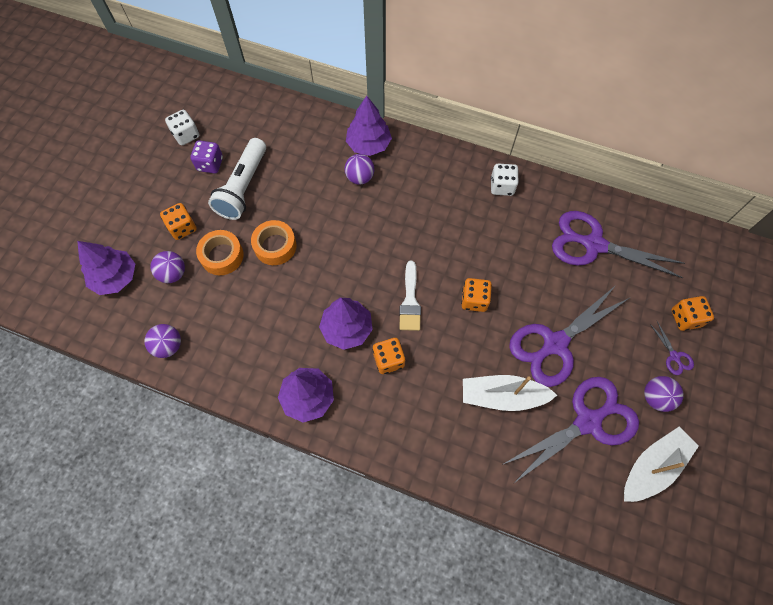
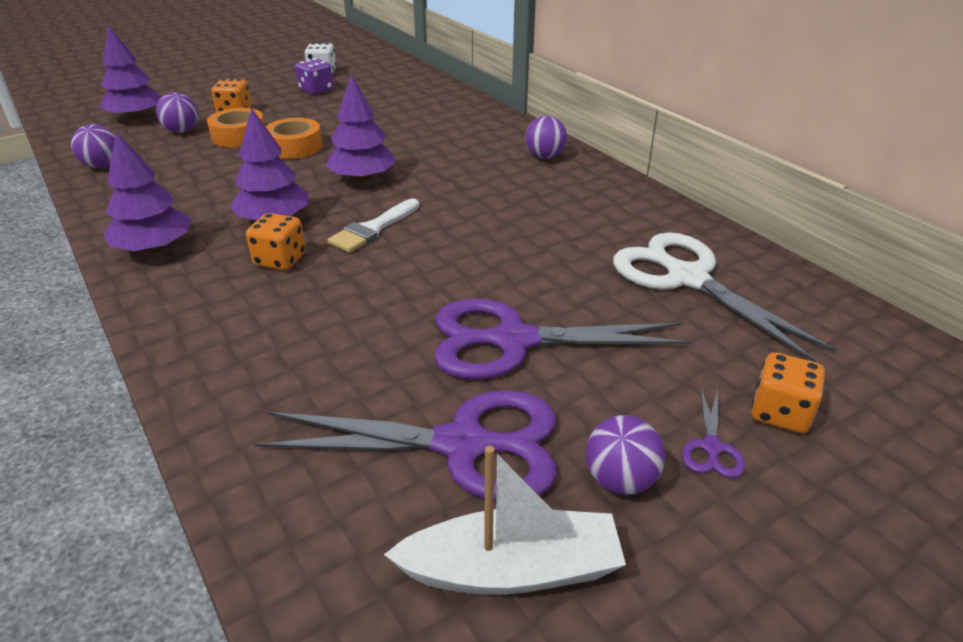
camera: 35 degrees right, 30 degrees down
white flashlight [208,138,266,220] -> none
purple ball [345,154,374,185] -> purple ball moved to [525,116,567,159]
purple tree [346,96,392,156] -> purple tree moved to [326,74,396,182]
orange dice [461,278,492,312] -> none
white boat [463,375,557,411] -> none
white dice [491,164,519,196] -> none
purple scissors [552,211,685,278] -> white scissors [613,232,837,362]

